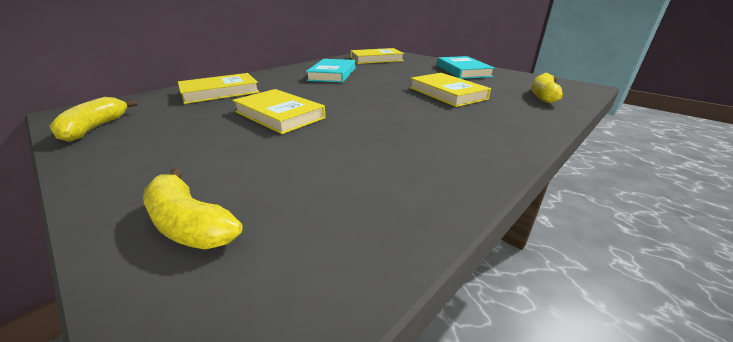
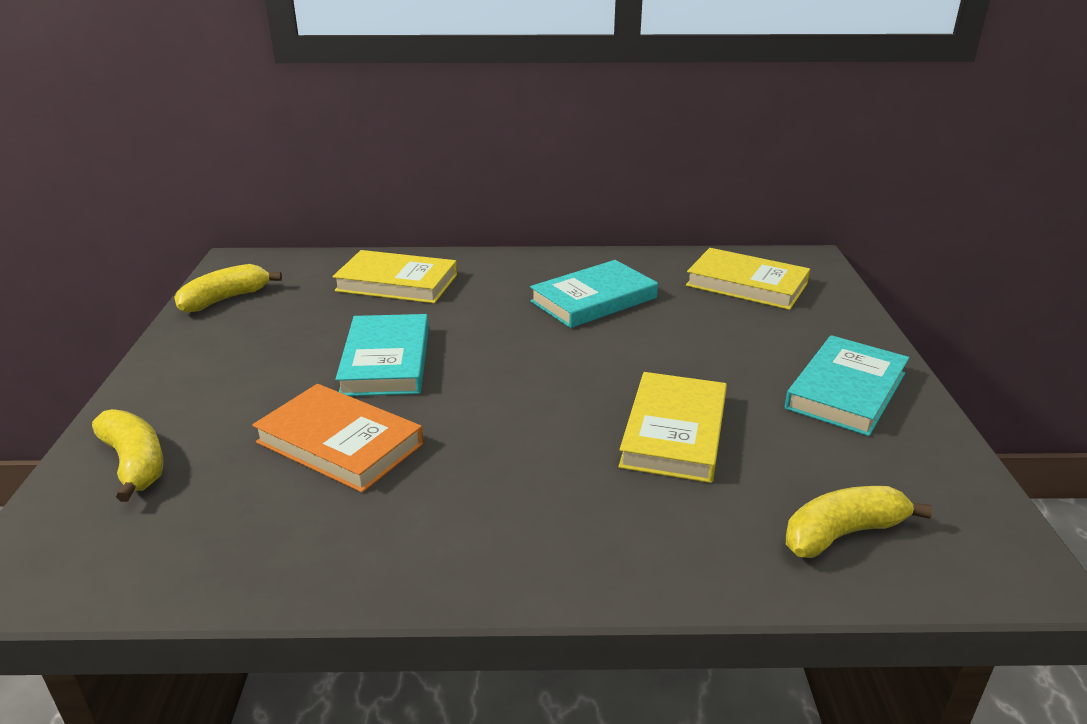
camera: 45 degrees right, 0 degrees up
yellow banana [143,168,243,250] -> yellow banana turned 150 degrees clockwise [92,409,163,502]
yellow book [232,89,326,134] -> turquoise book [336,314,429,396]
none -> orange book [252,384,423,493]

